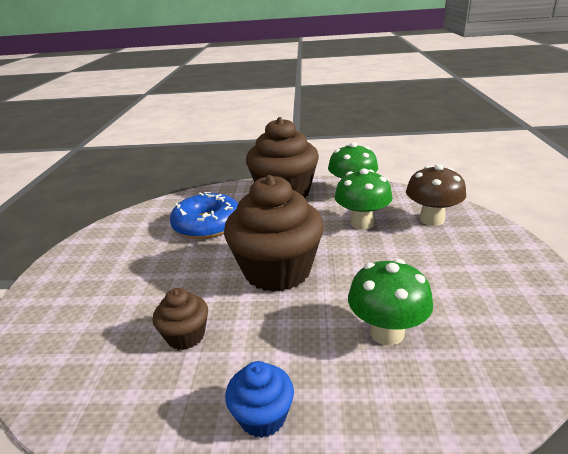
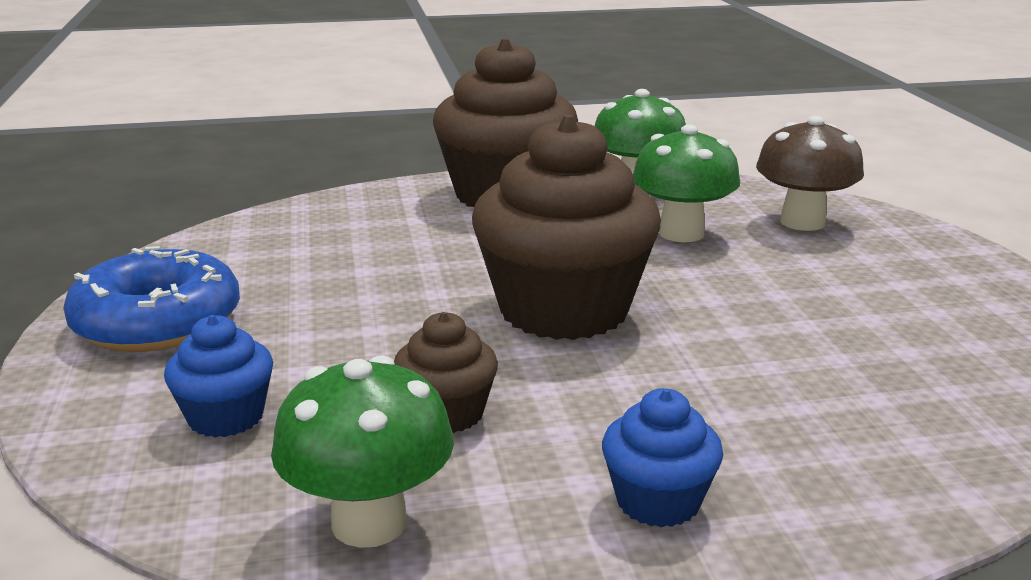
camera: 15 degrees left, 5 degrees down
blue donut [170,192,238,239] -> blue donut moved to [63,246,240,352]
green mushroom [348,259,433,345] -> green mushroom moved to [271,355,454,548]
none -> blue cupcake [164,315,273,437]

